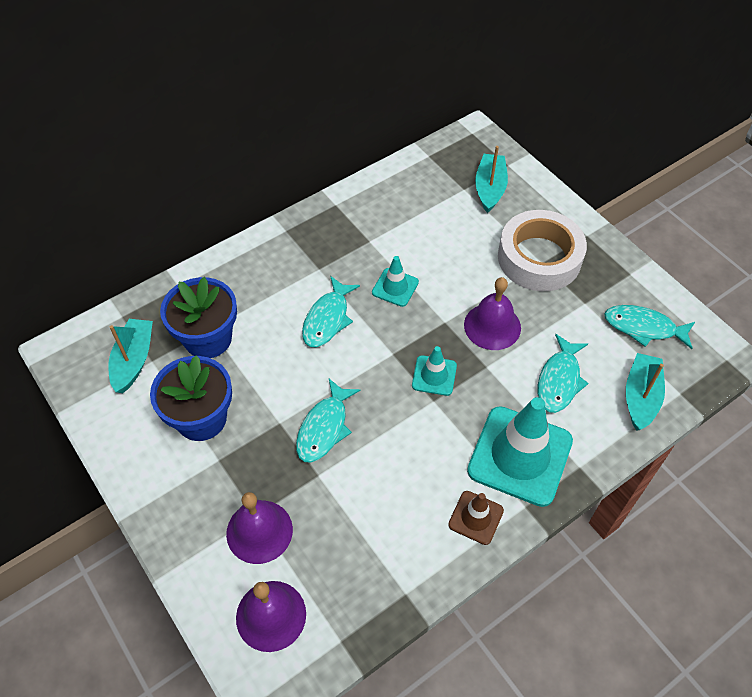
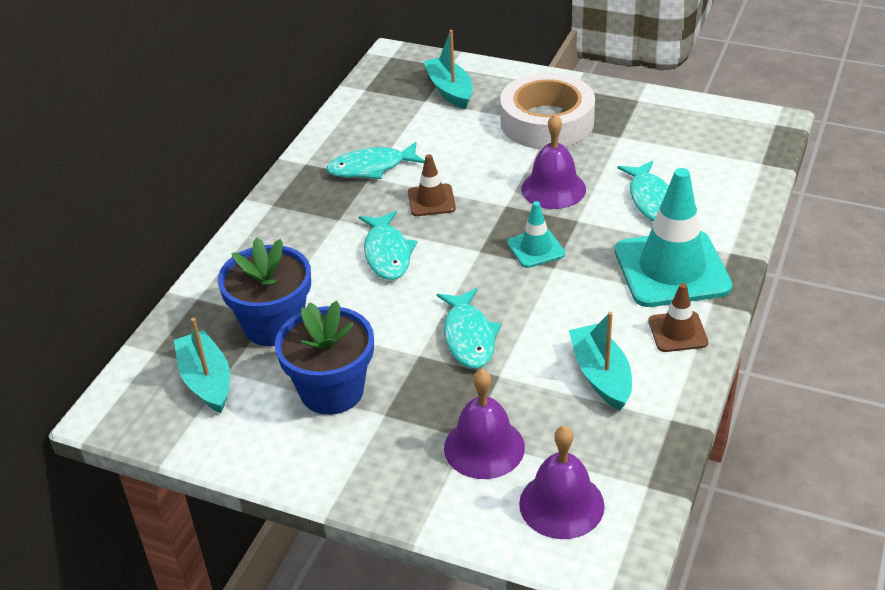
camera: 30 degrees left, 15 degrees down
turquoise traffic cone [372,256,419,307] -> brown traffic cone [408,154,456,216]
turquoise fish [604,305,695,349] -> turquoise fish moved to [326,142,425,179]
turquoise boat [626,353,665,431] -> turquoise boat moved to [569,312,632,410]

